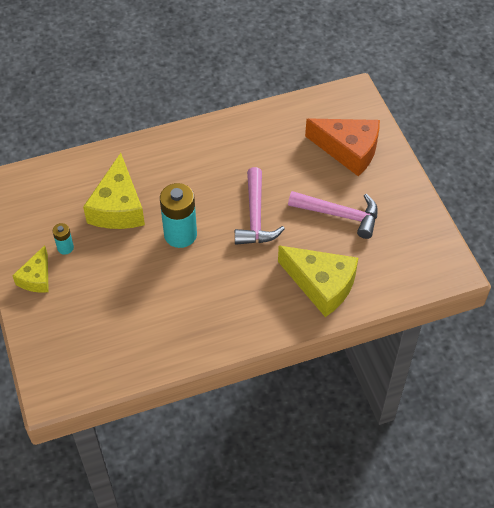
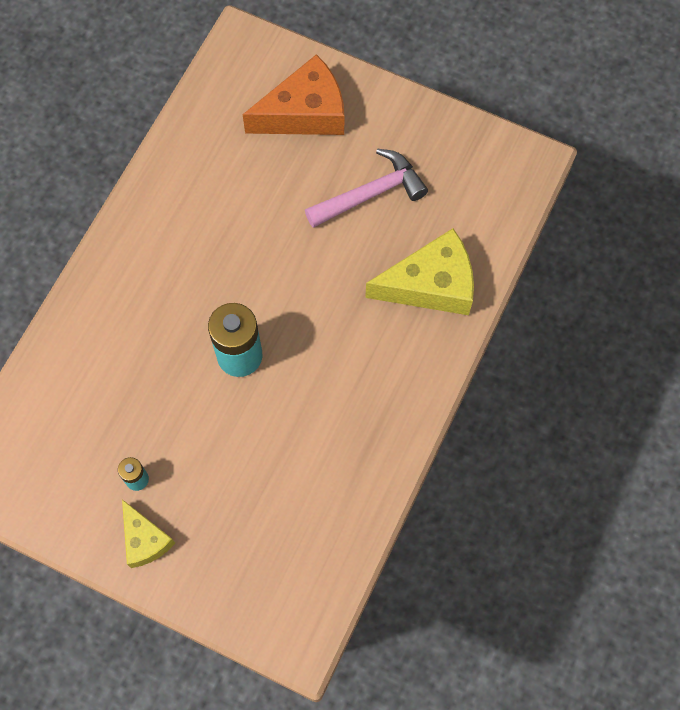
camera: 45 degrees left, 15 degrees up
yellow cheese [83,153,145,229] -> none
pink hammer [235,167,285,245] -> none

